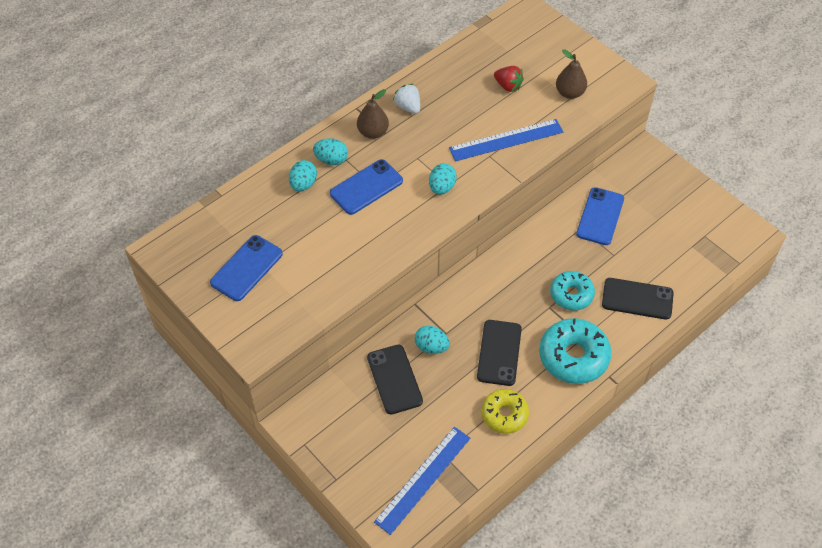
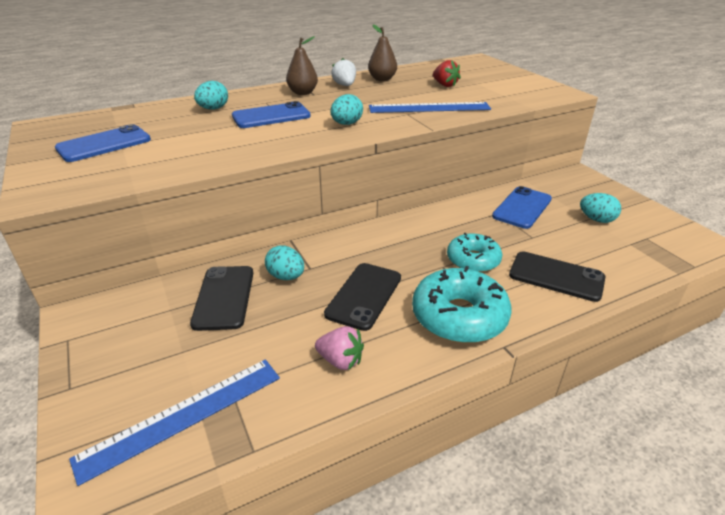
camera: 15 degrees right, 20 degrees down
turquoise egg [313,138,348,165] -> turquoise egg moved to [580,193,621,223]
yellow donut [481,389,529,434] -> pink strawberry [315,326,364,370]
brown pear [556,49,587,99] -> brown pear moved to [368,25,397,81]

